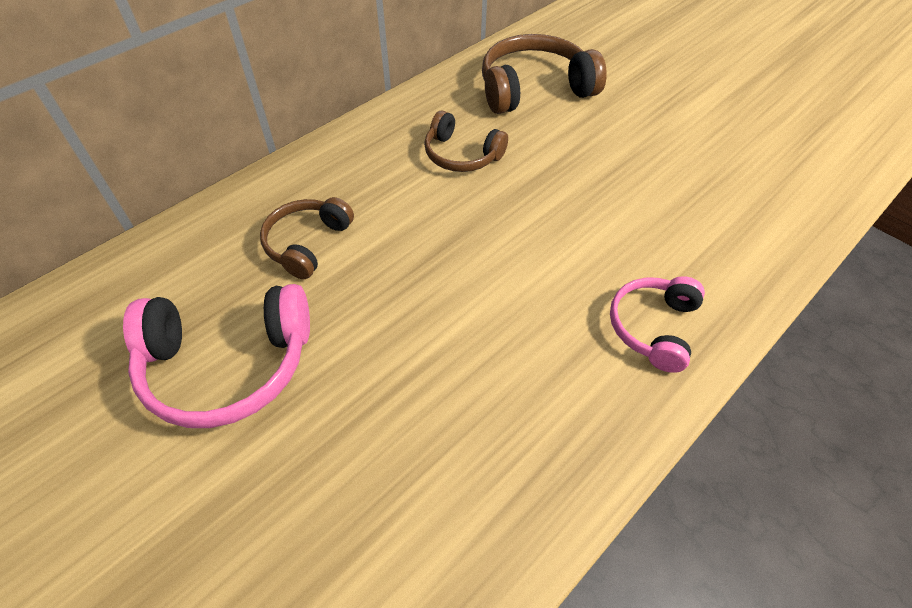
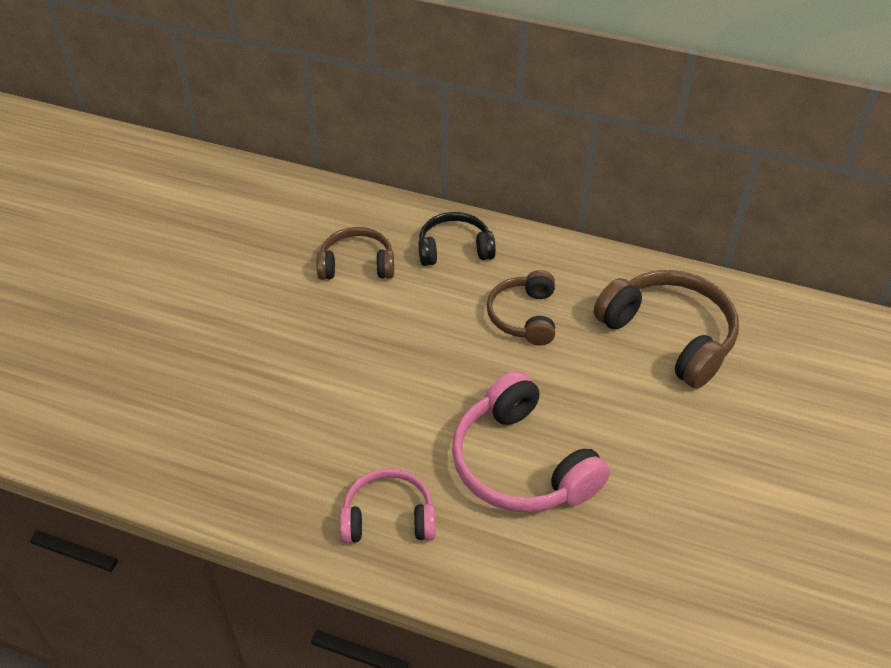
camera: 65 degrees right, 5 degrees down
pink headphones [123,284,310,428] -> pink headphones moved to [452,371,610,512]
none -> black headphones [418,212,496,266]

